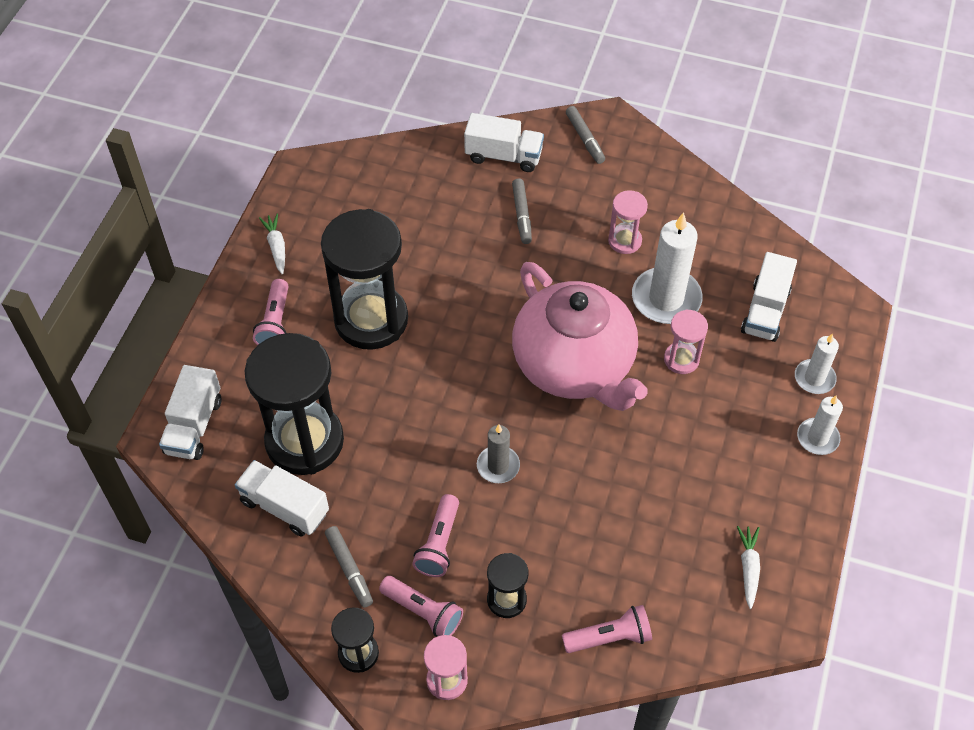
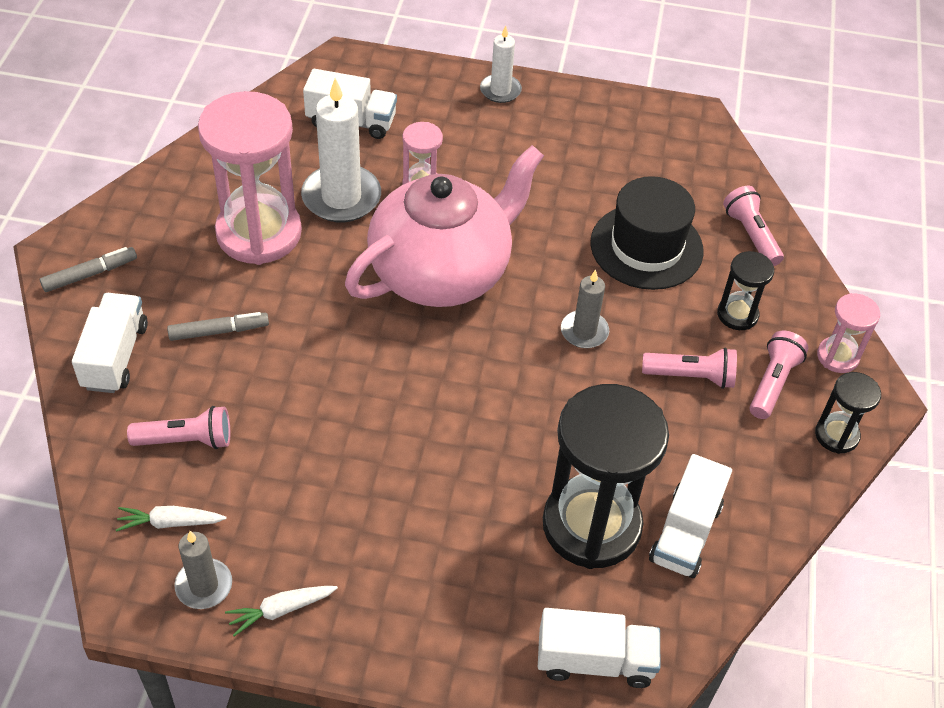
camera: 100 degrees left, 5 degrees down
pink flashlight [253,279,289,345] -> pink flashlight moved to [127,406,230,449]
black hourglass [321,209,408,350] -> none
grey marker [325,526,373,608] -> none
pink hourglass [608,190,648,254] -> pink hourglass [198,91,302,265], size x2.12
white carrot [737,526,760,609] -> white carrot moved to [116,506,227,532]
white candle [795,334,839,394] -> none
none -> grey candle [175,531,232,609]
none -> black hat [591,176,704,290]

